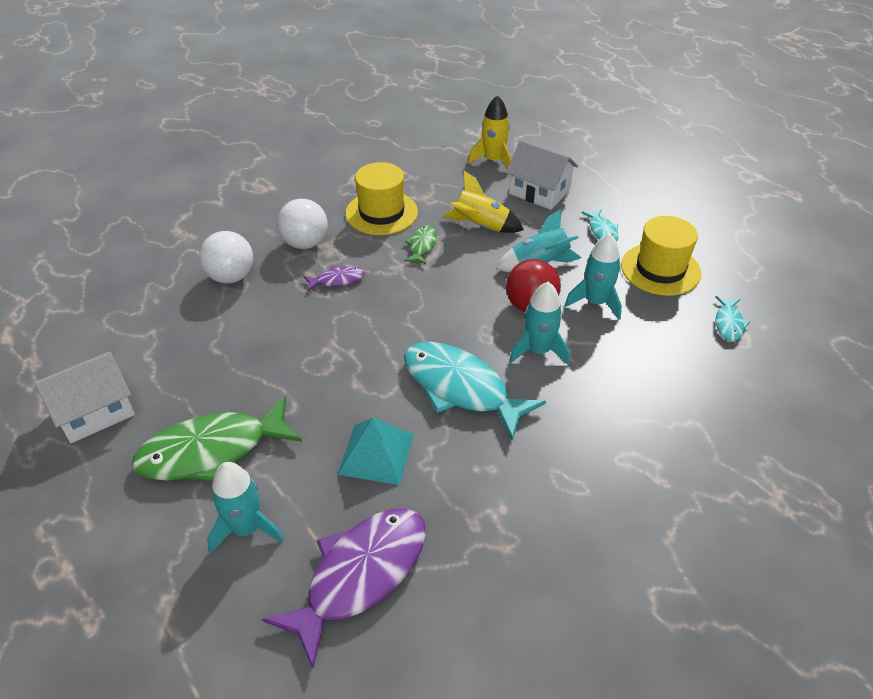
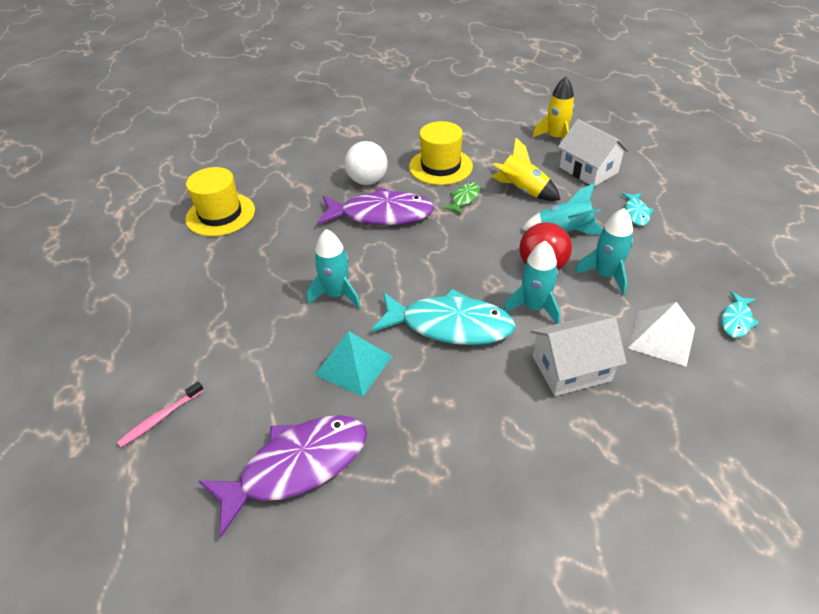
camera: 20 degrees right, 0 degrees up
white house [34,352,135,443] -> white house moved to [530,315,627,396]
green fish [132,396,302,481] -> none
white ball [199,231,253,284] -> none
turquoise rocket [207,462,284,553] -> turquoise rocket moved to [307,229,361,309]
purple fish [303,266,365,292] -> purple fish [317,187,435,225], size x2.16
turquoise fish [404,342,546,440] -> turquoise fish turned 135 degrees clockwise [371,289,516,345]
yellow hat [621,216,701,296] -> yellow hat moved to [185,167,255,236]
none -> pink toothbrush [117,381,204,447]
none -> white pyramid [628,302,695,367]

